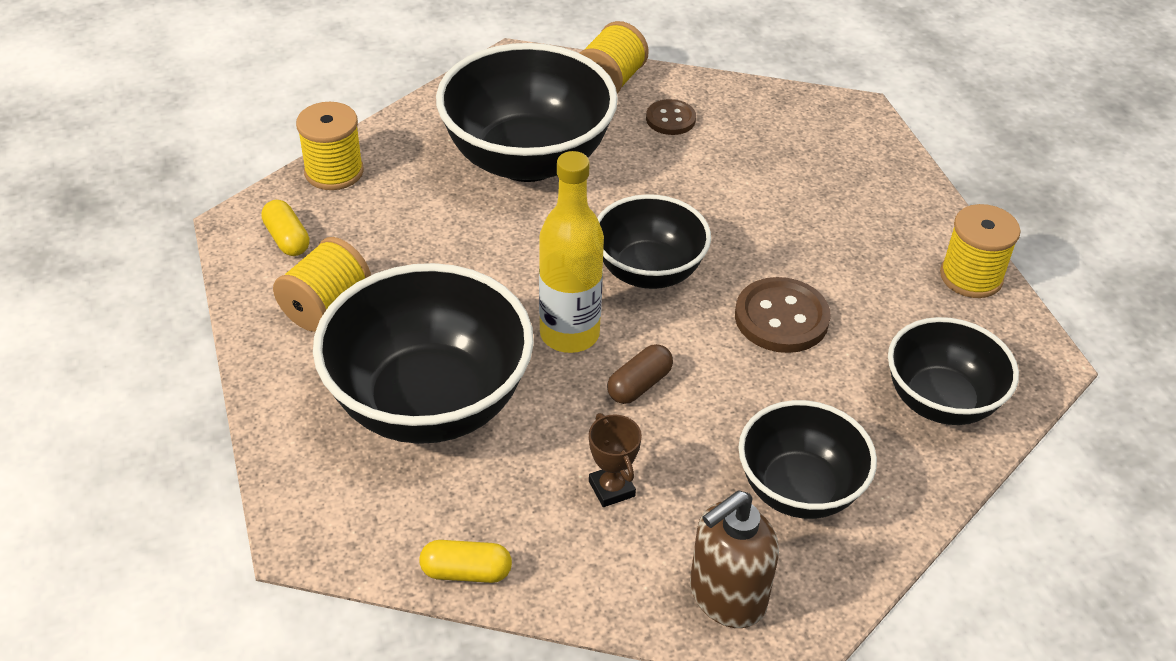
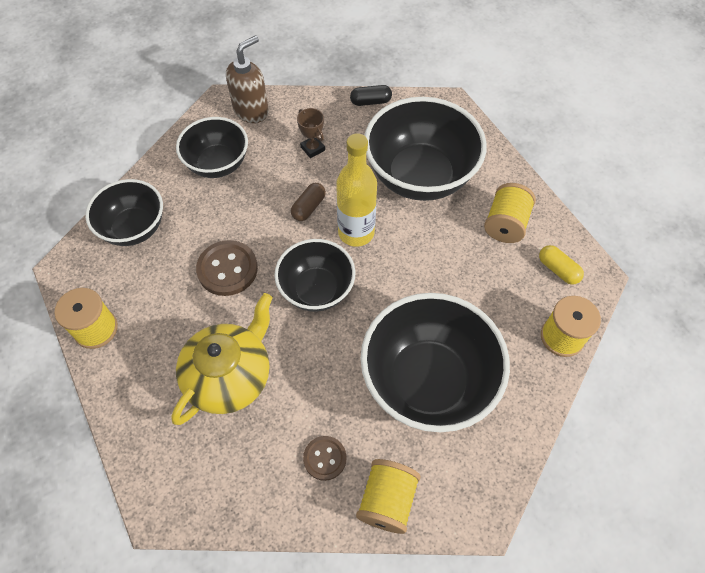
camera: 170 degrees right, 15 degrees up
yellow capsule [420,540,512,583] -> black capsule [350,85,392,106]
none -> yellow teapot [171,293,273,425]

